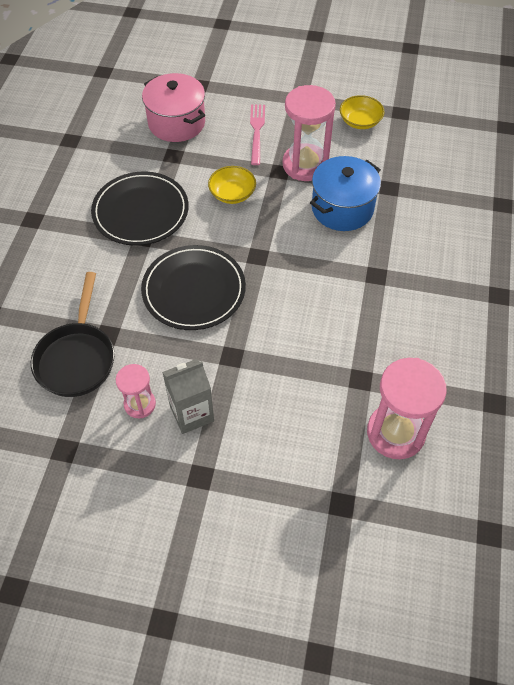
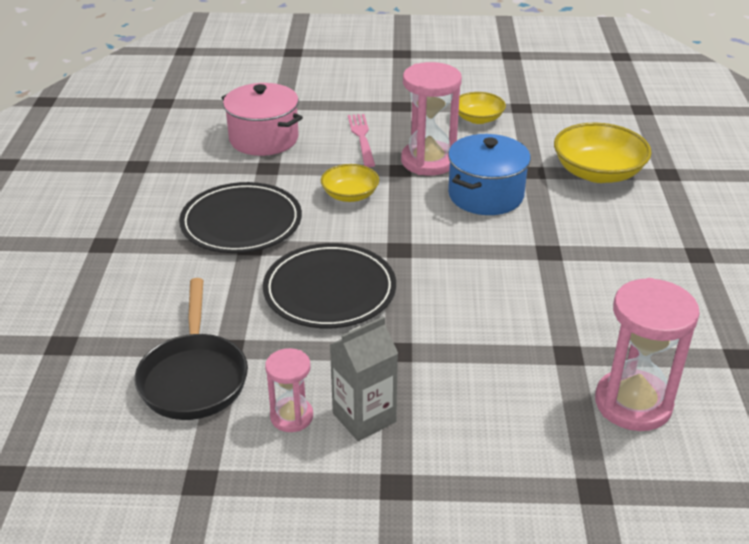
camera: 10 degrees left, 20 degrees down
none -> yellow bowl [554,123,652,183]

